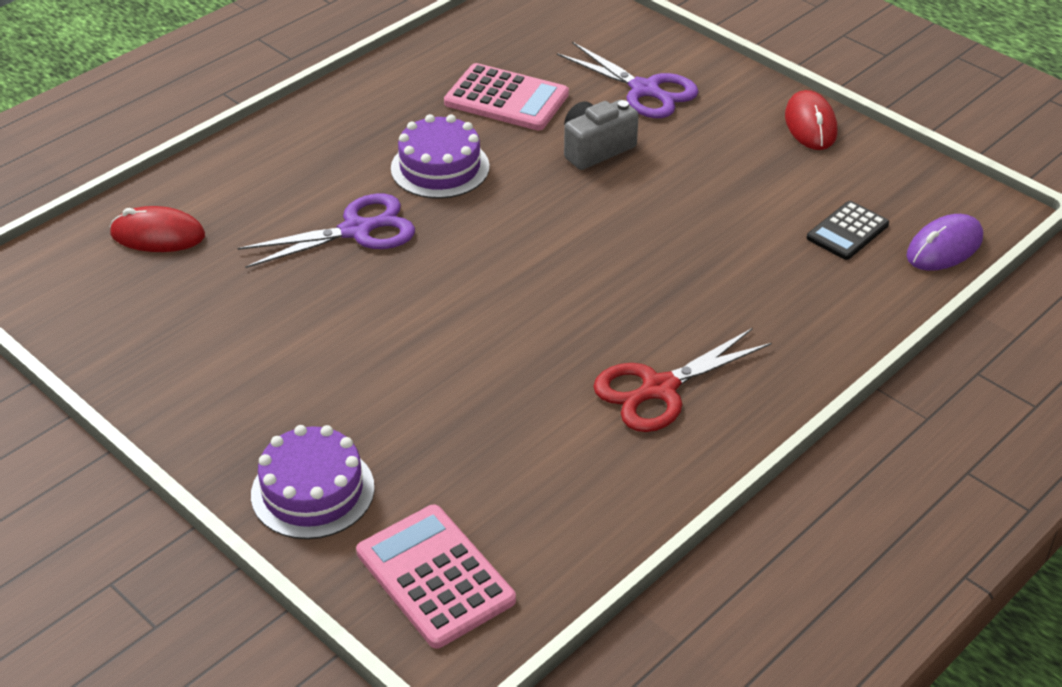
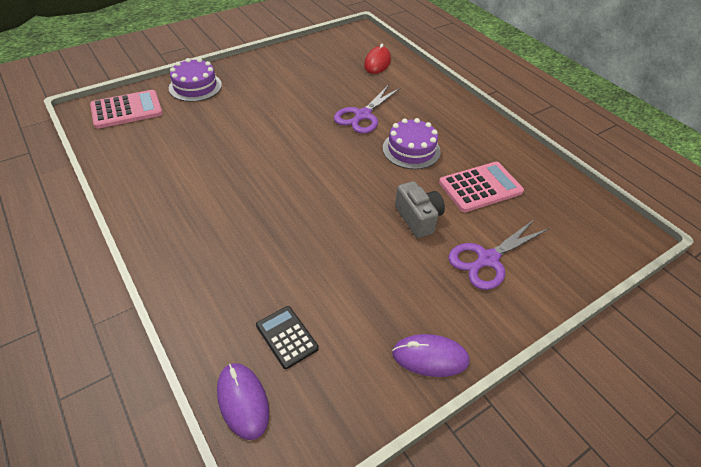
camera: 100 degrees right, 5 degrees up
purple scissors [237,194,415,268] -> purple scissors turned 45 degrees clockwise [334,85,400,134]
pink calculator [444,63,569,130] -> pink calculator turned 150 degrees counterclockwise [439,162,524,212]
red scissors [593,328,772,432] -> none
red mouse [785,90,837,150] -> purple mouse [392,334,470,377]

